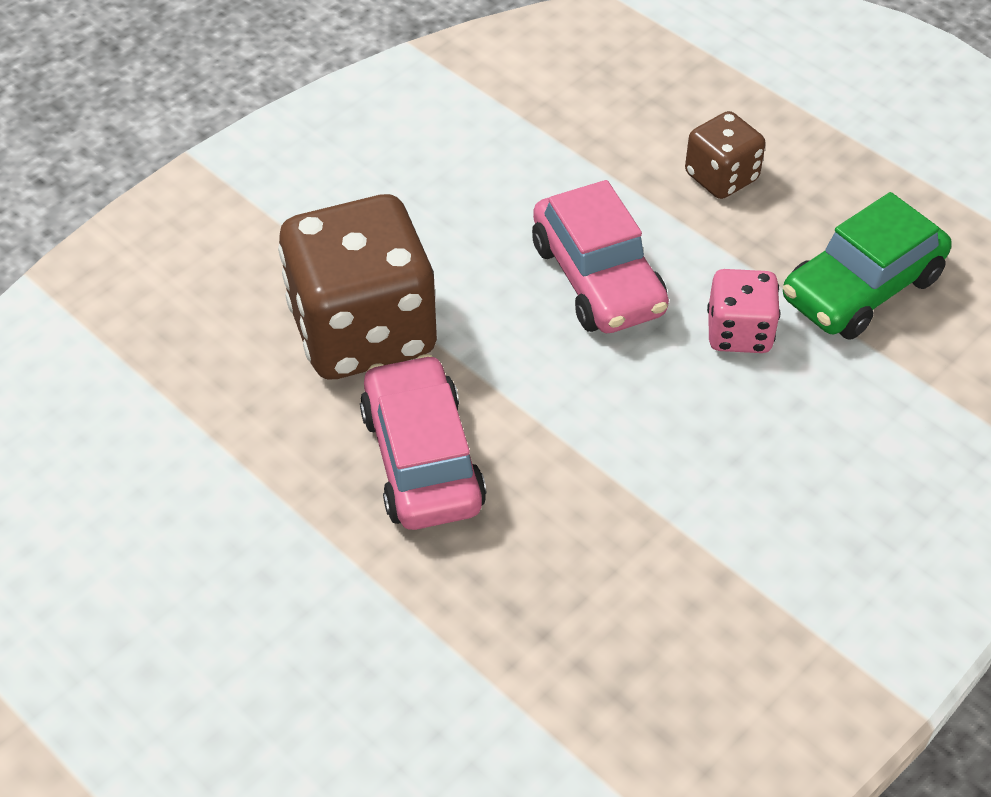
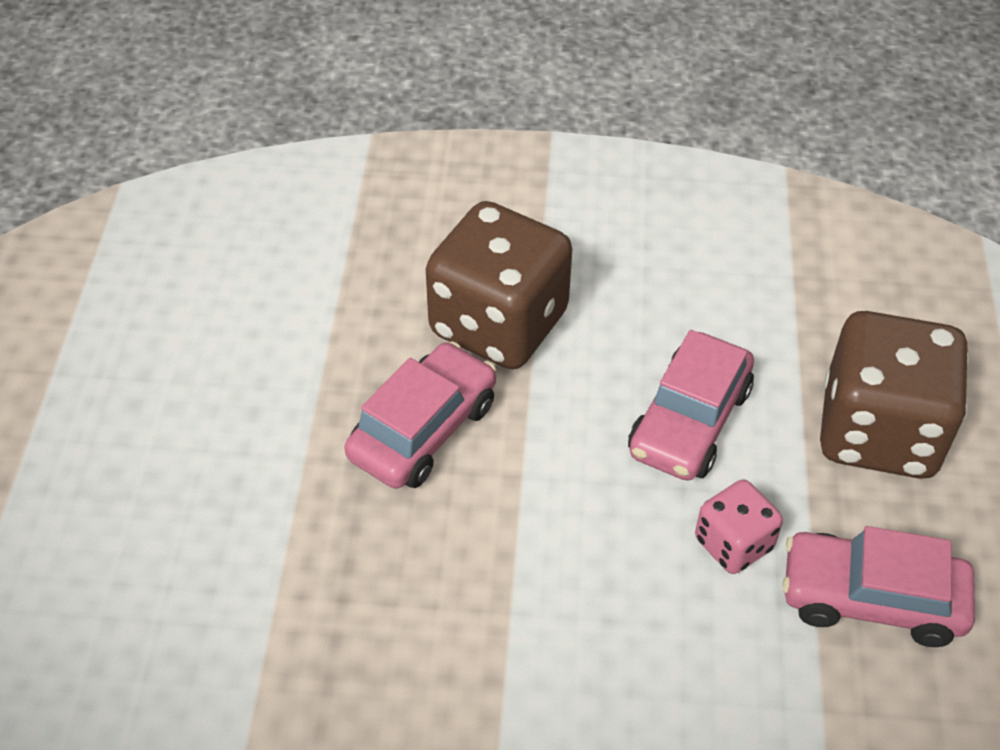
camera: 50 degrees right, 0 degrees up
brown dice [685,111,766,199] -> brown dice [820,311,969,479], size x2.01
green car [783,192,952,340] -> pink car [782,526,975,647]

